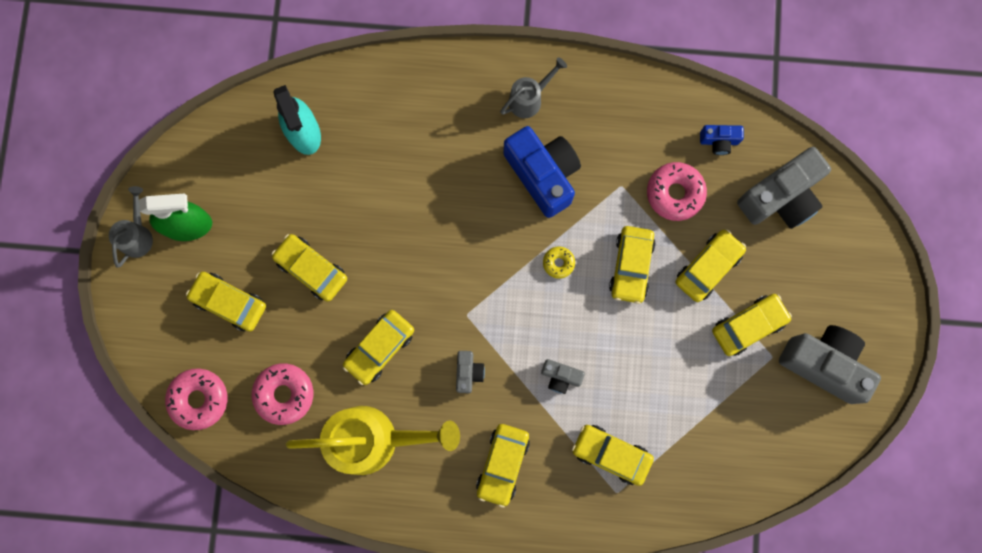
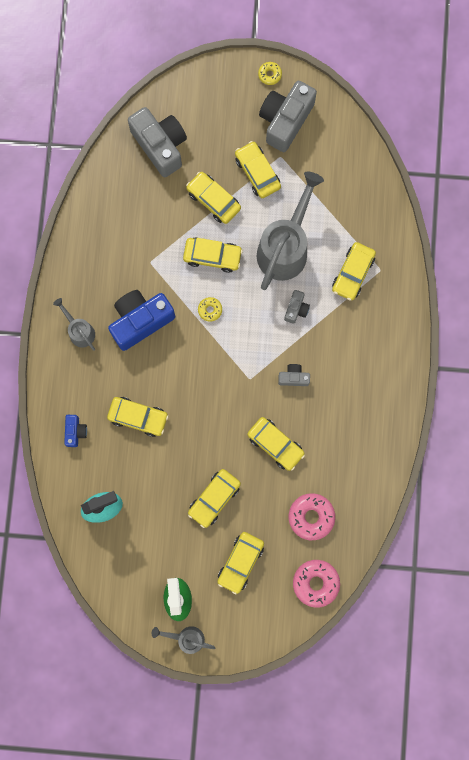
camera: 90 degrees left, 0 degrees up
yellow watering can [286,406,460,475] -> none
yellow car [476,424,530,508] -> yellow car moved to [107,397,169,437]
pink donut [647,162,707,221] -> none
blue camera [700,125,744,155] -> blue camera moved to [64,415,87,447]
none -> grey watering can [257,172,324,290]
none -> yellow donut [258,62,282,85]

